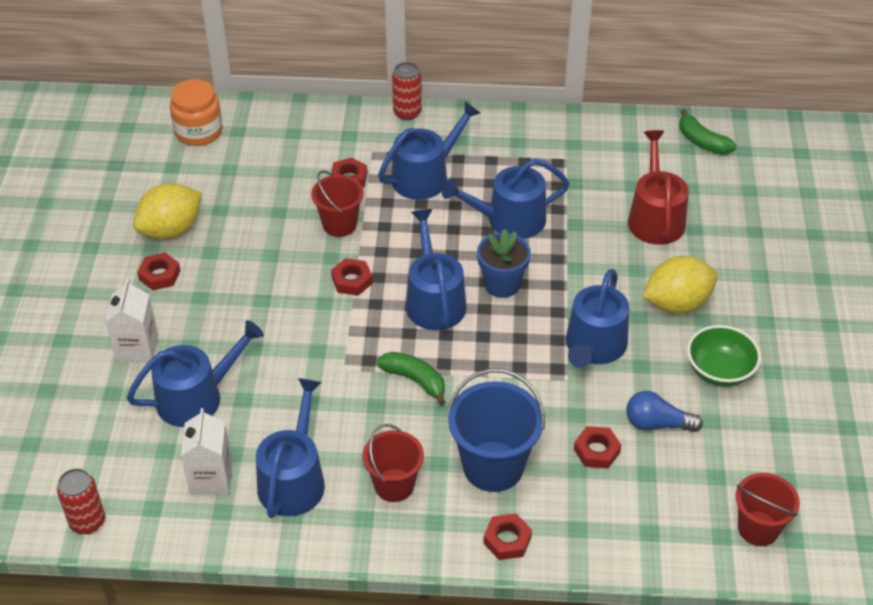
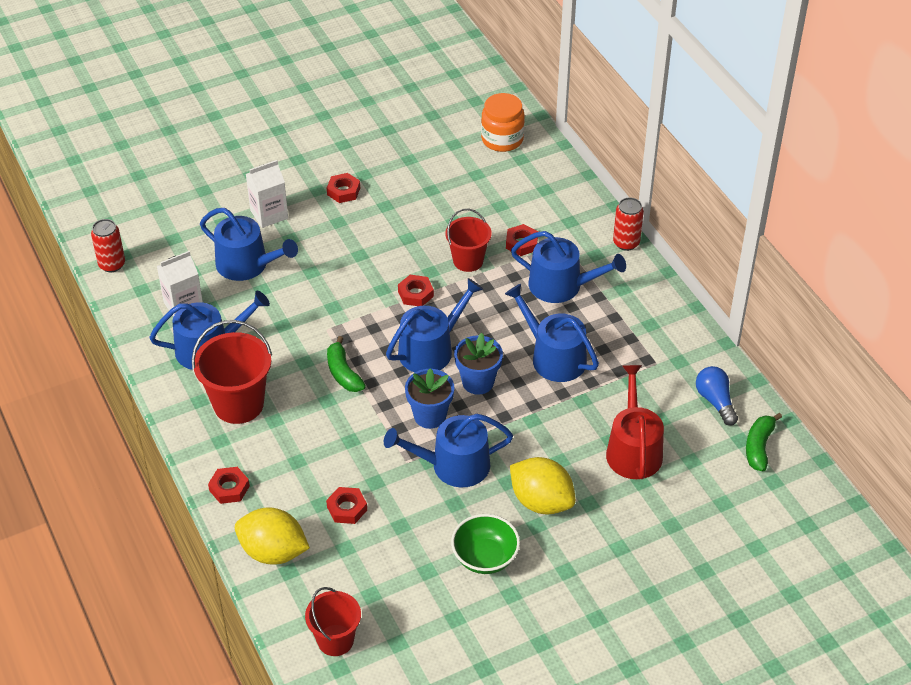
camera: 60 degrees right, 0 degrees up
yellow lemon [133,183,202,240] -> yellow lemon moved to [235,507,310,565]
red bucket [363,424,424,502] -> red bucket [192,320,272,424], size x1.54
green banana [377,352,445,405] -> green banana turned 150 degrees clockwise [327,336,366,392]
blue bucket [447,368,545,492] -> none
blue light bulb [626,391,703,432] -> blue light bulb moved to [696,366,738,426]
red watering can [628,130,689,245] -> red watering can turned 60 degrees counterclockwise [606,365,664,479]
none -> blue flower pot [405,368,454,429]

